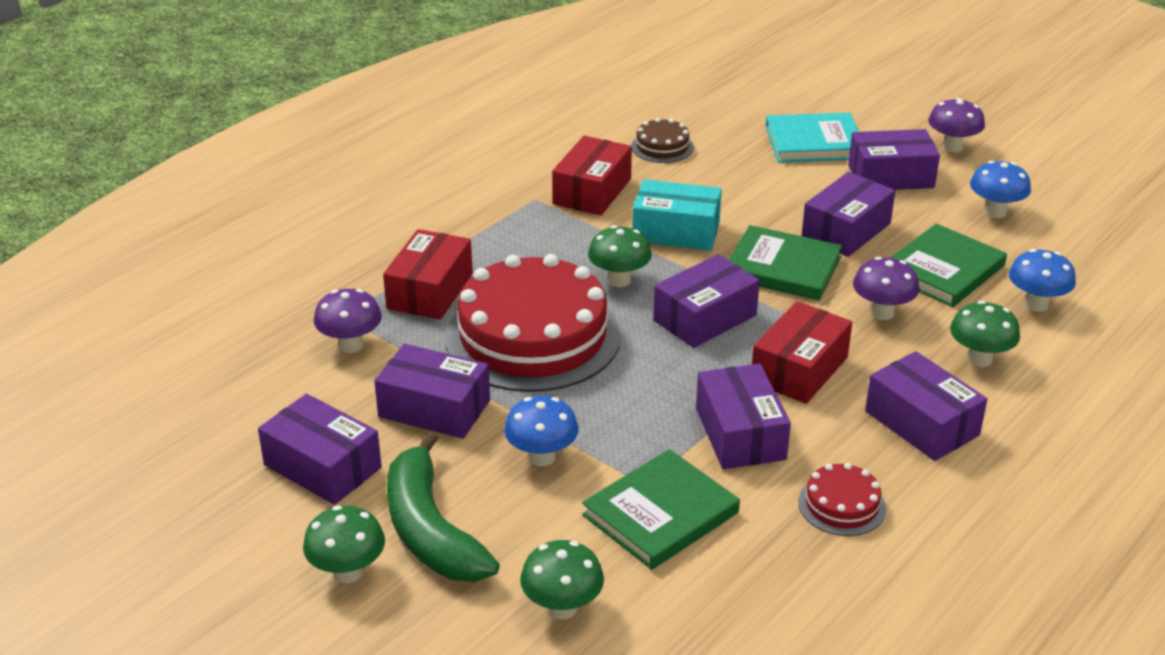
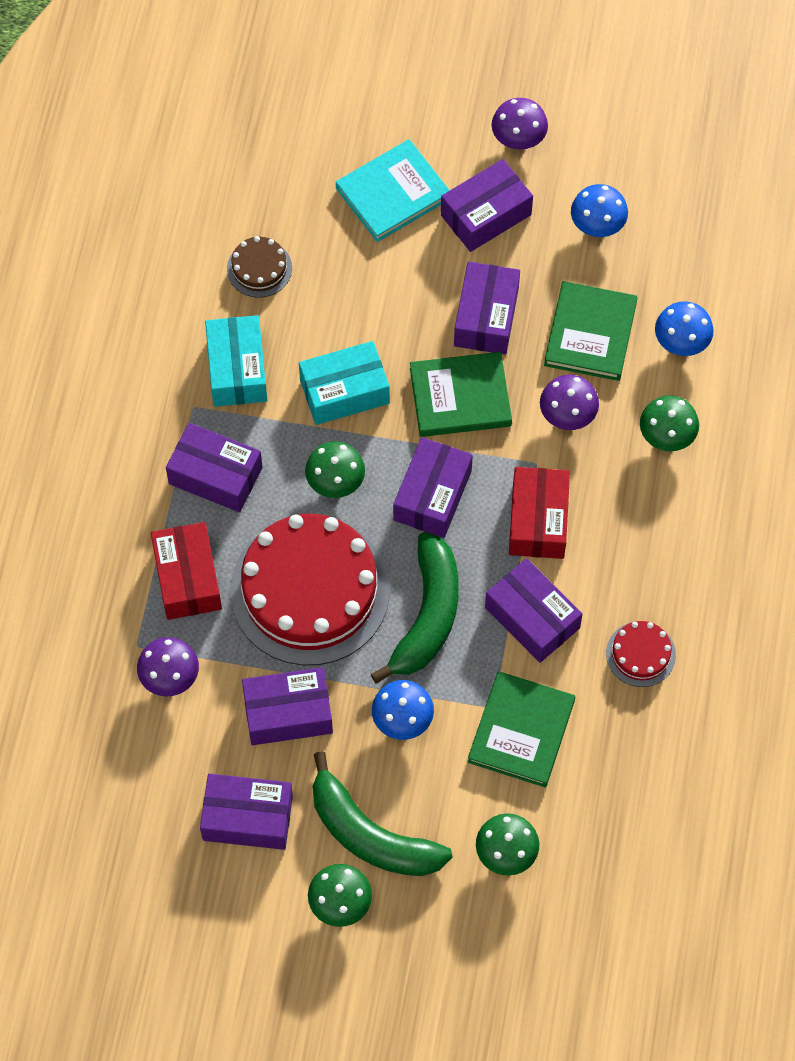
camera: 30 degrees left, 30 degrees up
red box [552,136,632,215] -> turquoise box [205,315,267,407]
purple box [865,351,987,461] -> purple box moved to [166,423,263,512]
none -> green banana [371,532,459,684]

